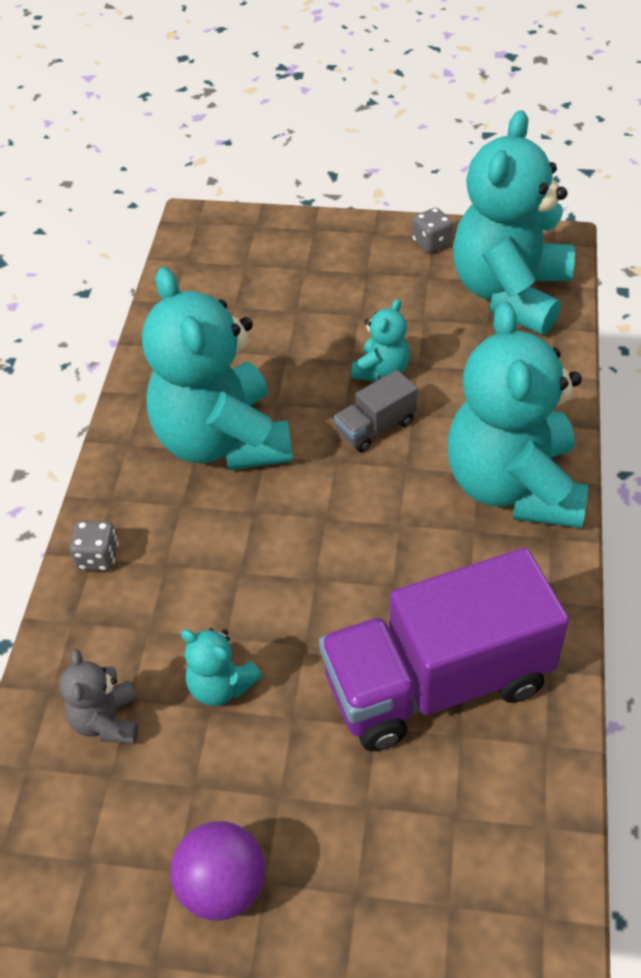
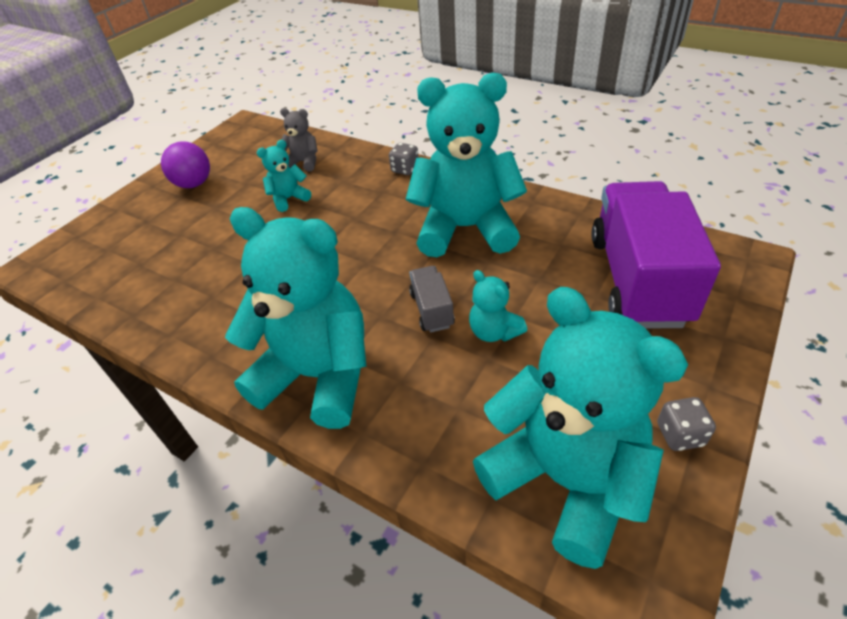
camera: 115 degrees right, 5 degrees down
purple truck [319,548,569,751] -> purple truck moved to [592,181,721,329]

